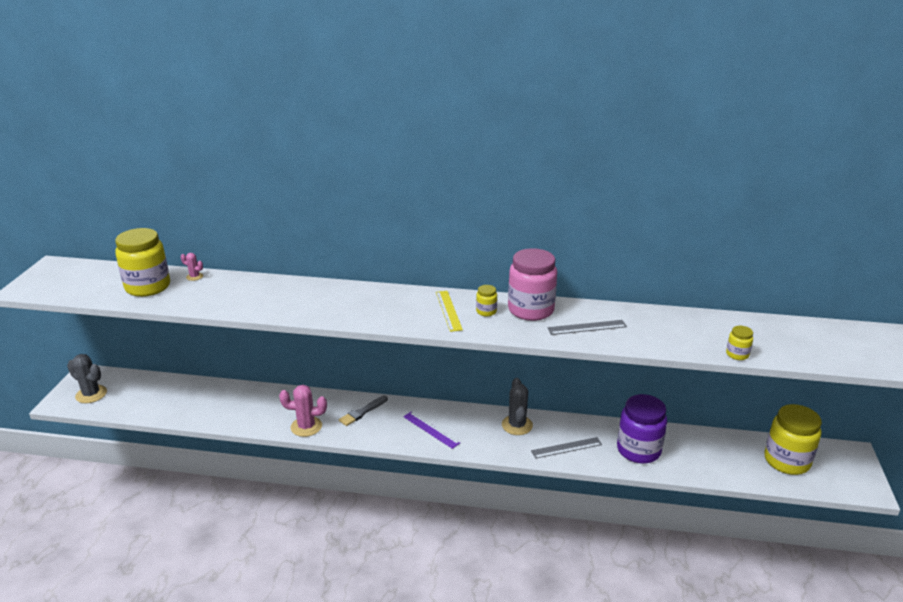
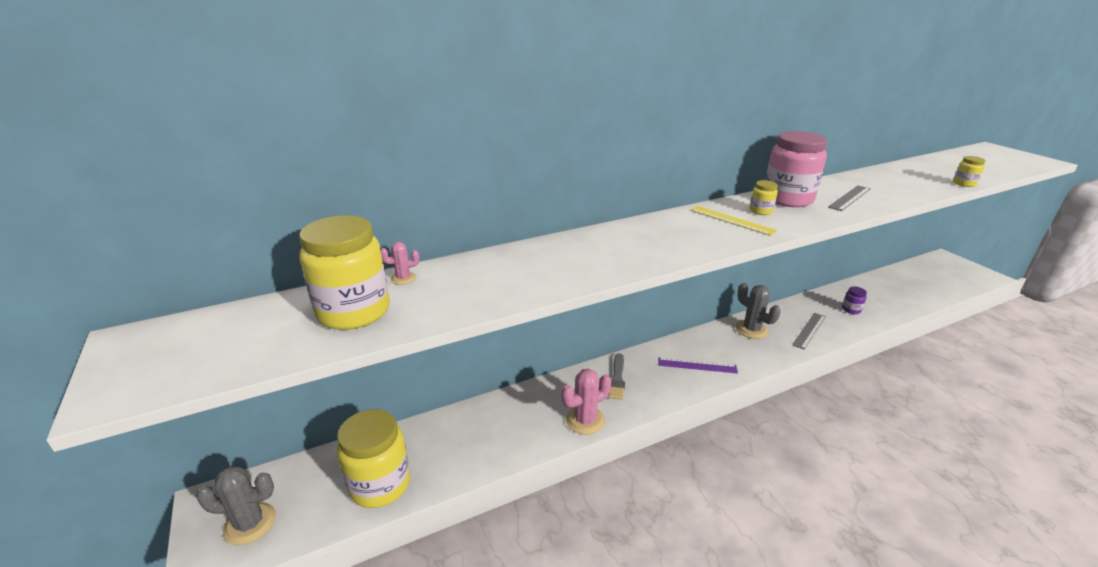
camera: 35 degrees left, 0 degrees up
purple jar [617,394,667,464] -> purple jar [842,286,867,314], size x0.44
yellow jar [764,404,822,475] -> yellow jar moved to [337,409,410,508]

